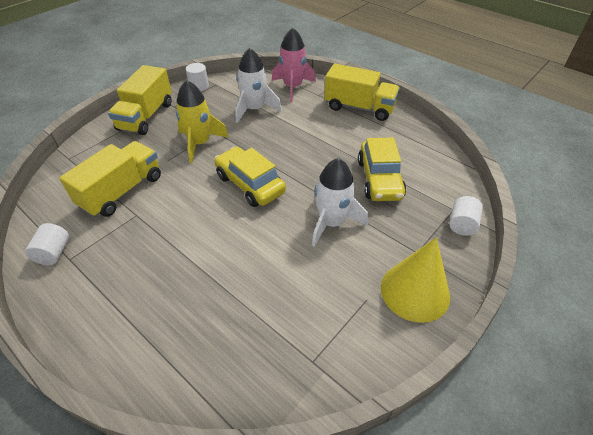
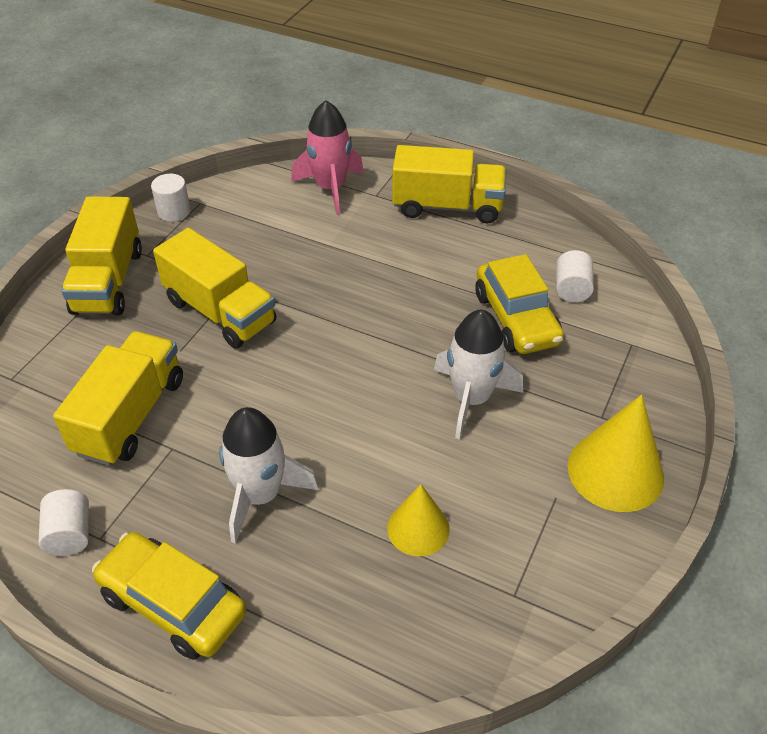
camera: 15 degrees left, 0 degrees up
yellow rocket [176,80,229,163] -> yellow truck [153,228,276,349]
yellow car [214,147,286,207] -> yellow car moved to [92,532,246,660]
white rocket [235,48,282,123] -> white rocket moved to [219,407,319,543]
white cylinder [449,196,483,236] -> white cylinder moved to [556,250,594,302]
none -> yellow cone [387,484,450,556]

